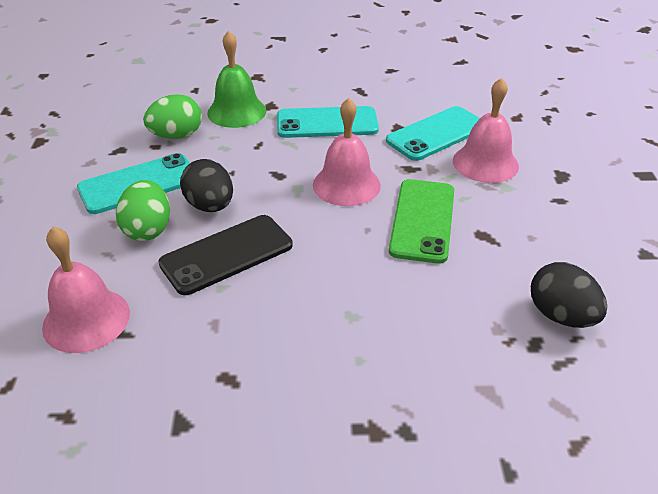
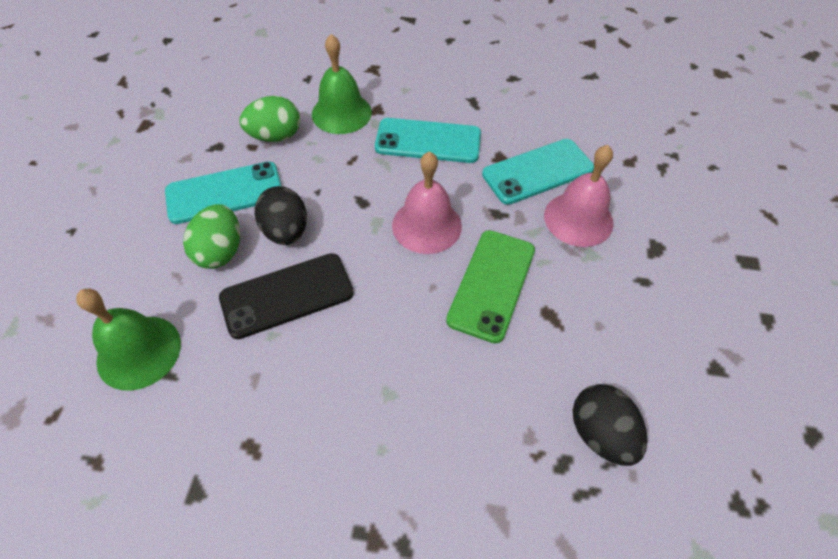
camera: 10 degrees right, 15 degrees up
pink bell [42,226,130,353] -> green bell [76,288,181,391]

